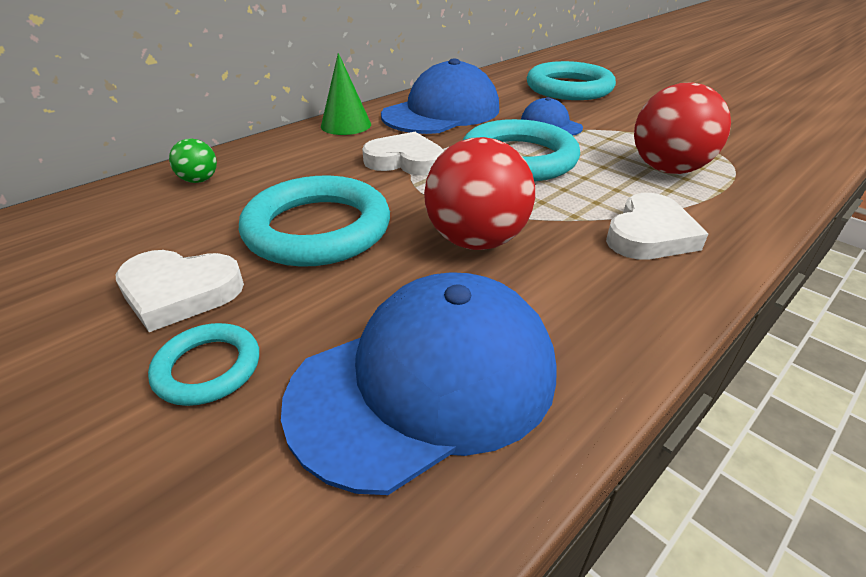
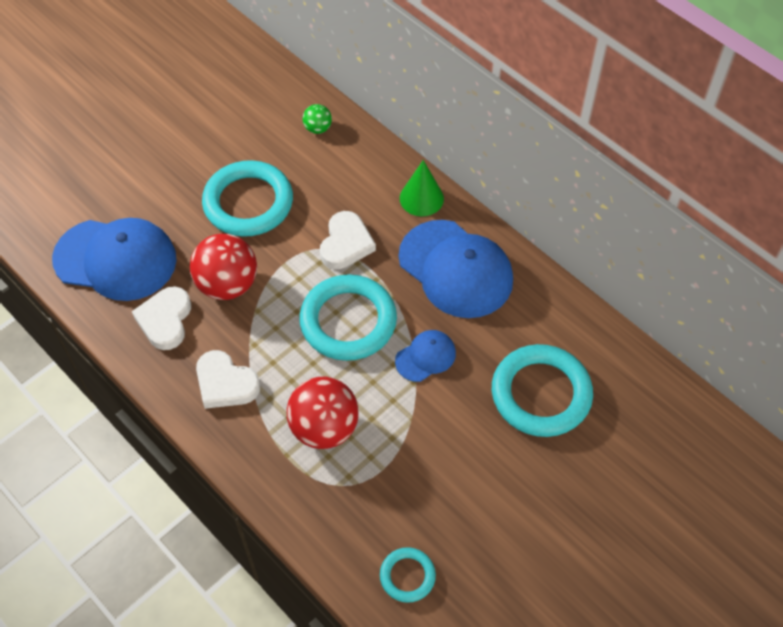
camera: 90 degrees right, 20 degrees up
white heart [116,250,244,332] -> white heart moved to [132,286,191,350]
turquoise ring [148,323,259,406] -> turquoise ring moved to [380,547,436,603]
blue cap [281,272,557,495] -> blue cap turned 45 degrees counterclockwise [52,218,177,301]

